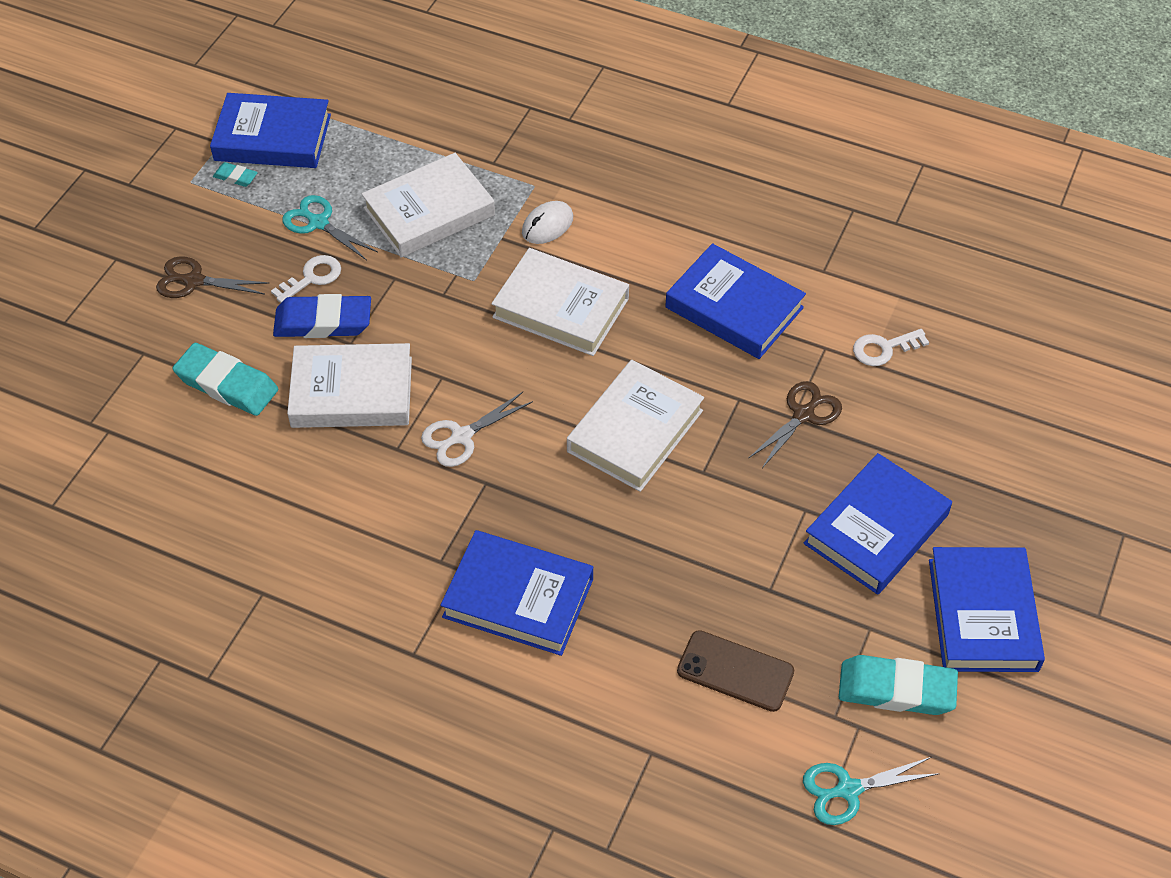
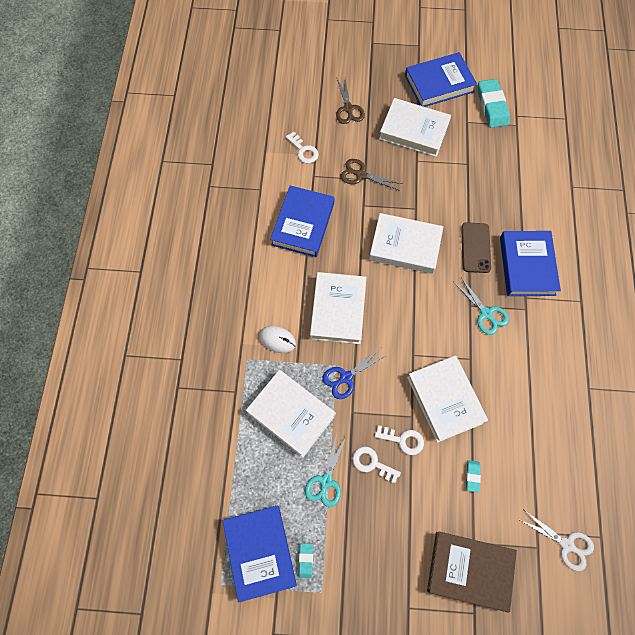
camera: 110 degrees left, 15 degrees up
brown scissors [156,256,269,298] -> brown scissors moved to [336,79,365,124]
turquoise eraser [173,343,278,416] -> turquoise eraser [466,460,481,492], size x0.48
blue eraser [273,294,371,338] -> white key [375,425,424,455]
white scissors [421,392,533,467] -> white scissors moved to [518,510,594,571]
brown phone [677,630,794,712] -> brown phone moved to [461,222,491,273]
blue book [803,453,952,595] -> white book [379,98,451,157]
turquoise scissors [803,757,940,825] -> turquoise scissors moved to [453,276,509,335]
none -> blue scissors [322,349,387,399]
none -> brown book [427,531,517,613]

